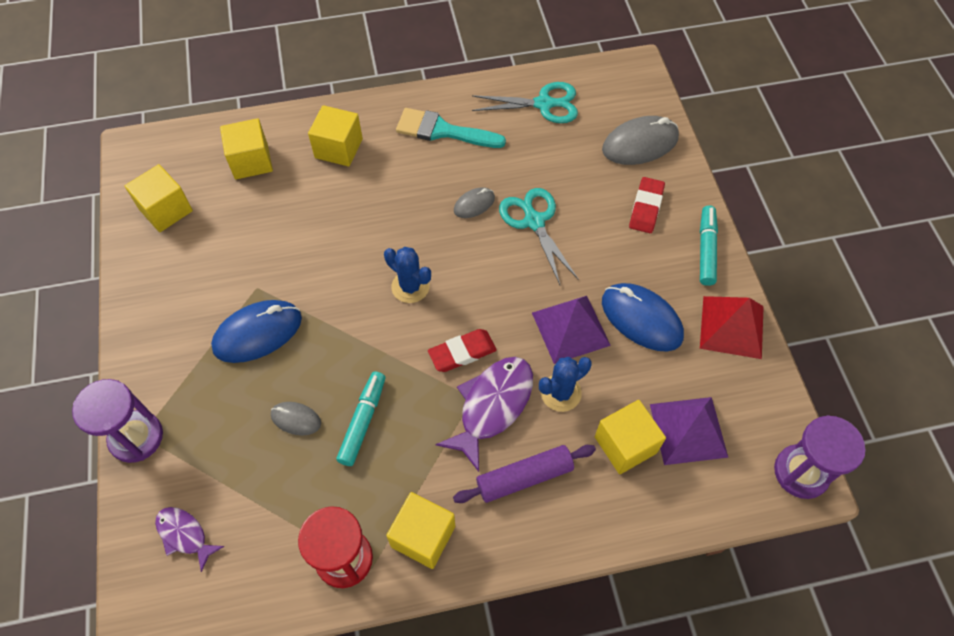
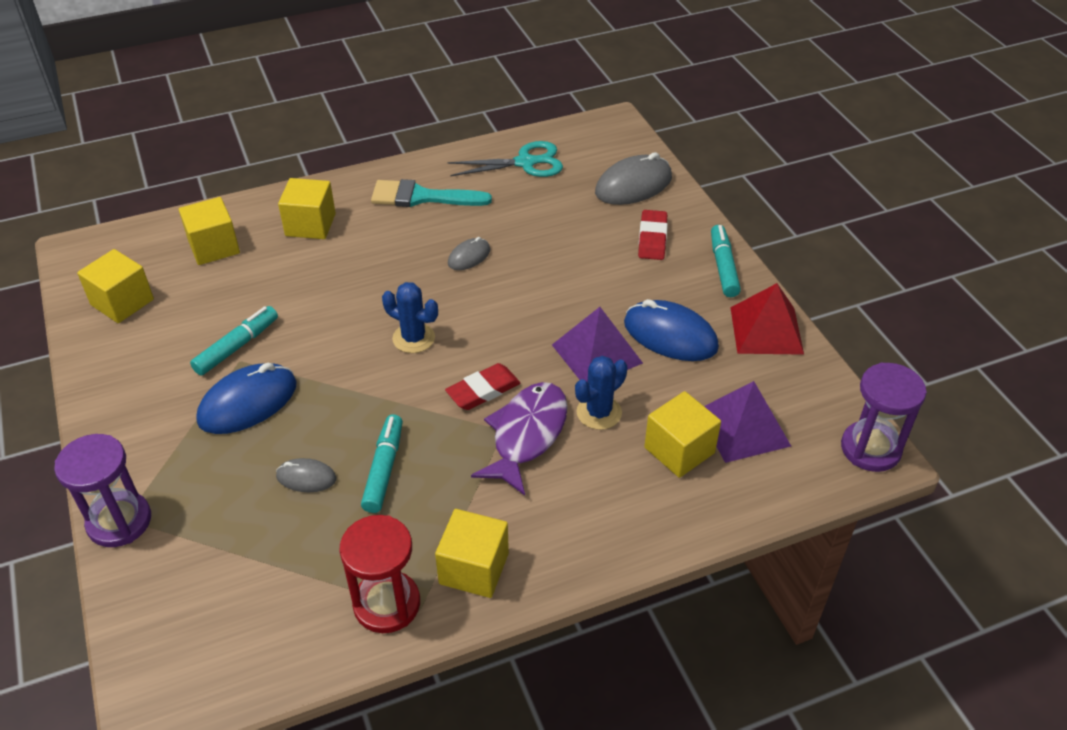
camera: 10 degrees left, 15 degrees down
purple fish [155,507,224,572] -> none
purple rolling pin [453,445,596,503] -> none
turquoise scissors [499,188,579,285] -> none
none -> turquoise marker [190,306,278,376]

